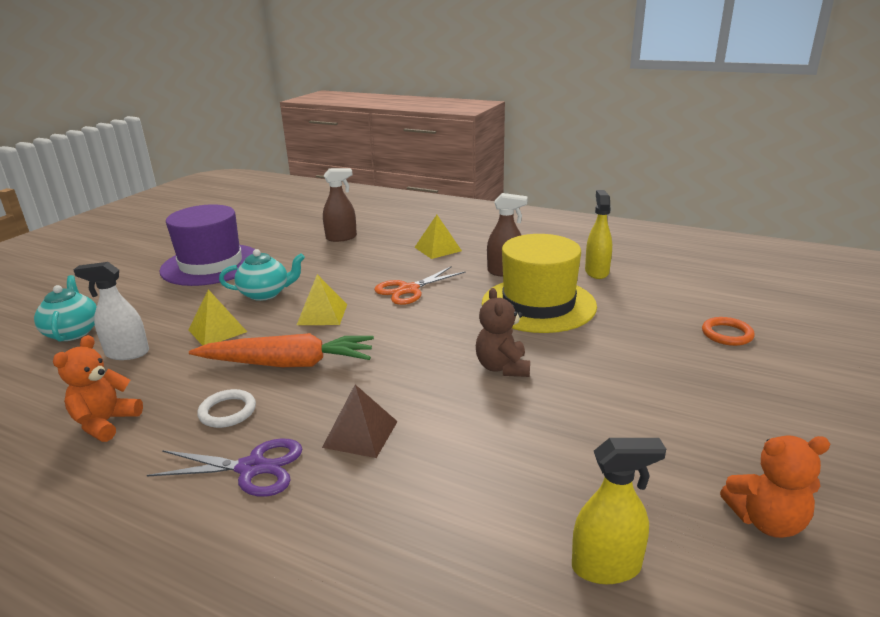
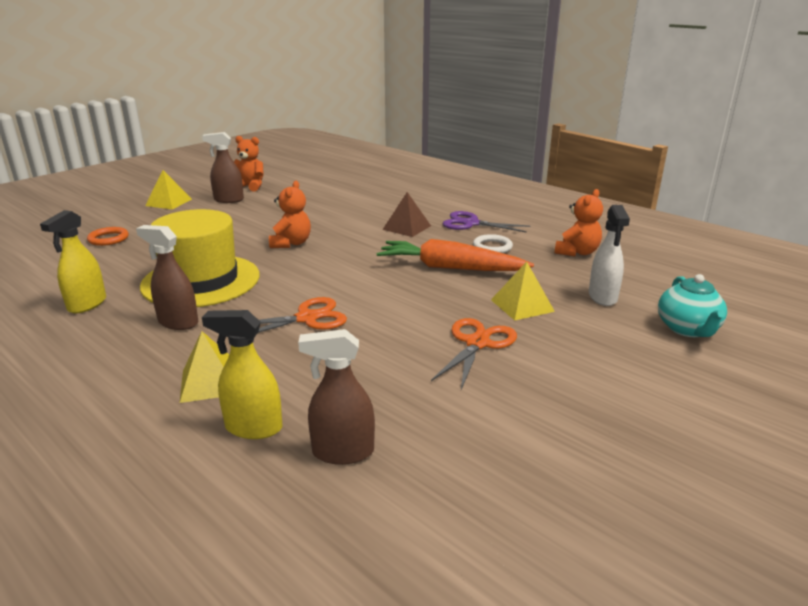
camera: 165 degrees left, 0 degrees up
white spray bottle [74,262,149,360] -> white spray bottle turned 75 degrees clockwise [589,205,630,306]
purple hat [159,204,255,286] -> none
turquoise teapot [219,249,305,301] -> orange scissors [431,318,517,390]
yellow pyramid [297,274,347,325] -> yellow pyramid moved to [145,170,192,210]
brown teddy bear [476,288,530,377] -> orange teddy bear [269,181,311,248]
yellow spray bottle [572,438,666,584] -> yellow spray bottle moved to [202,310,283,439]
none -> brown spray bottle [202,132,244,203]

